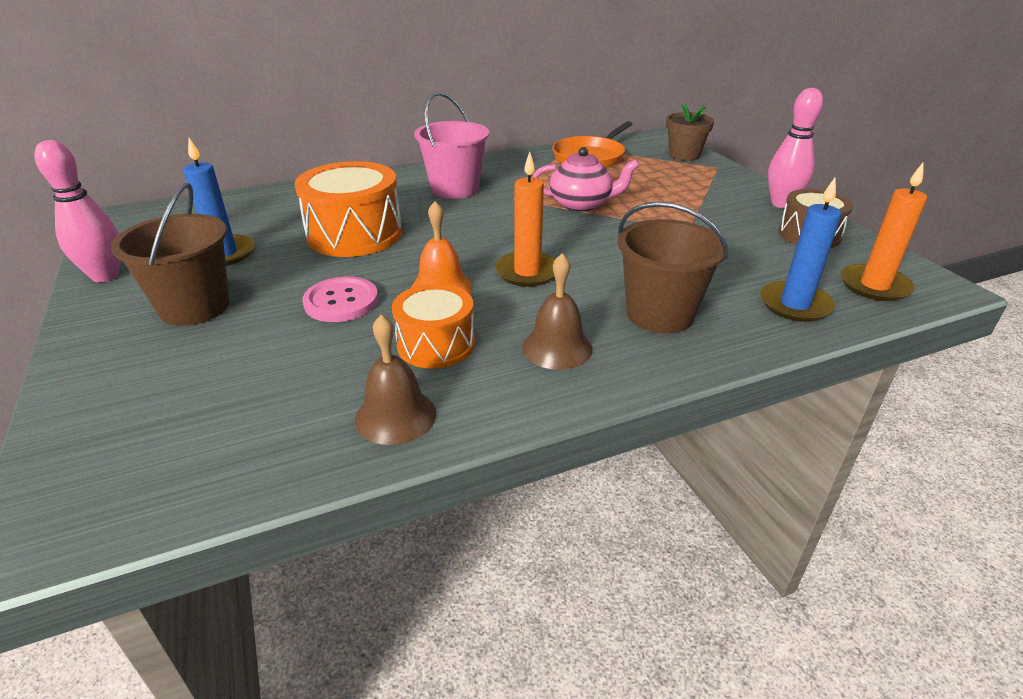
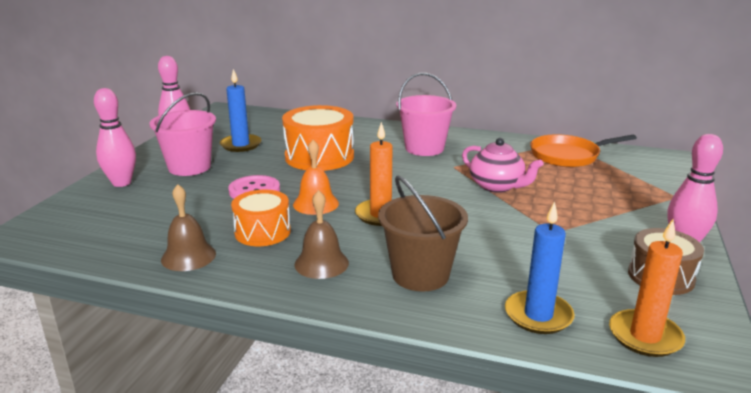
camera: 40 degrees right, 10 degrees down
brown bucket [111,183,229,326] -> pink bucket [149,92,216,176]
brown flower pot [666,103,714,161] -> none
none -> pink bowling pin [94,88,136,187]

